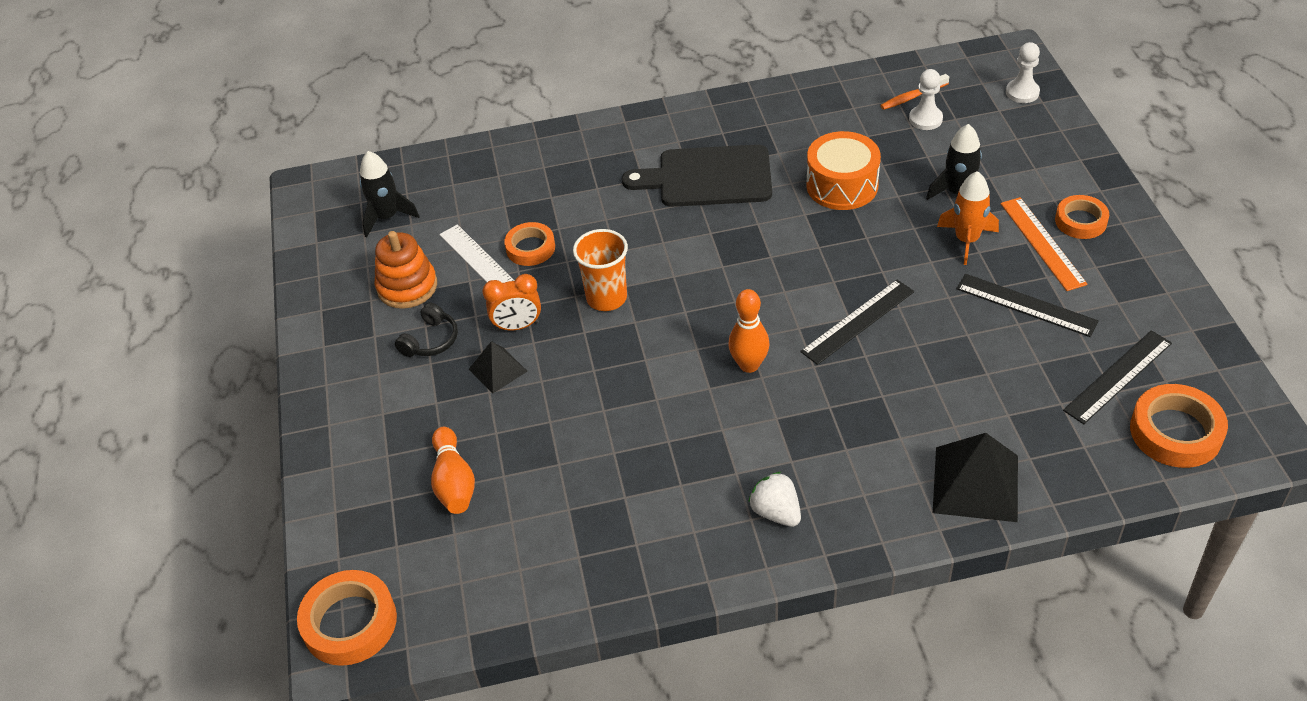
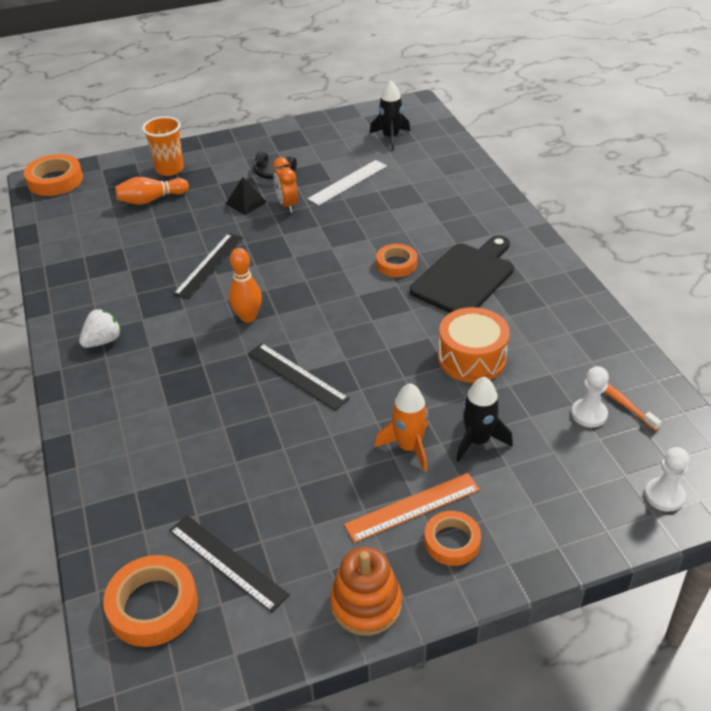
camera: 80 degrees right, 5 degrees down
orange stacking toy [375,231,437,309] -> orange stacking toy moved to [330,547,402,636]
orange tape [504,222,555,266] -> orange tape moved to [376,244,417,277]
orange cup [573,229,628,311] -> orange cup moved to [142,116,184,176]
black cutting board [622,144,772,207] -> black cutting board turned 45 degrees clockwise [410,235,514,313]
black pyramid [933,433,1018,522] -> none
black ruler [956,274,1099,337] -> black ruler moved to [173,233,243,299]

